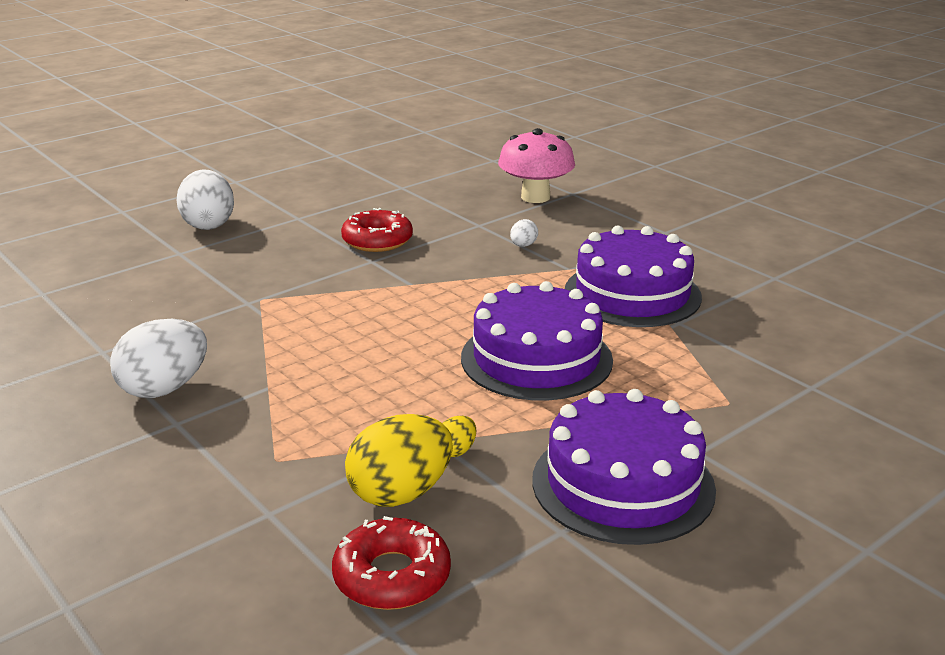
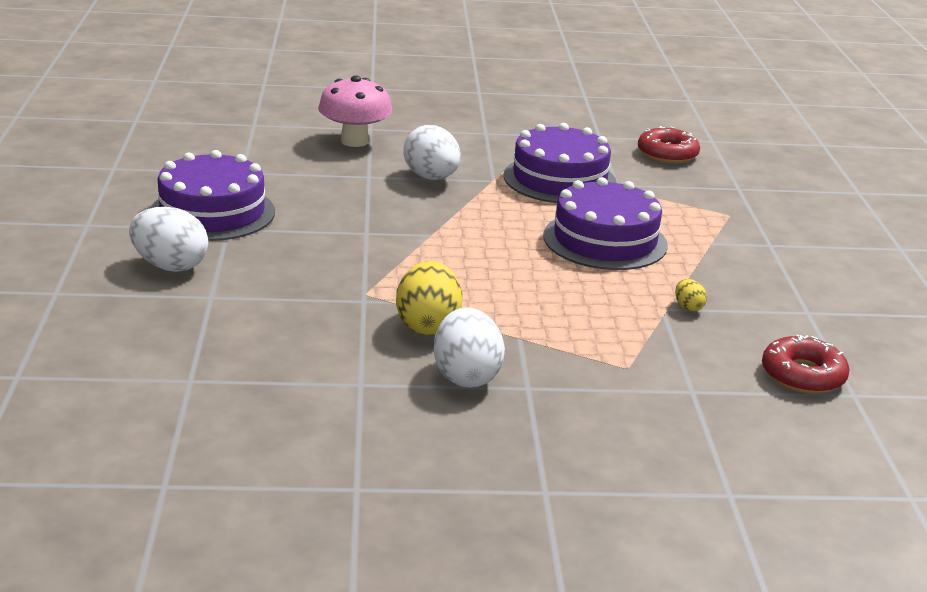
camera: 55 degrees left, 0 degrees up
red donut [341,208,413,252] -> red donut moved to [638,126,700,163]
yellow egg [345,414,453,507] -> yellow egg moved to [396,261,462,335]
white egg [510,219,538,247] -> white egg [403,125,461,180], size x2.16
purple cake [532,389,716,545] -> purple cake moved to [150,150,275,241]

